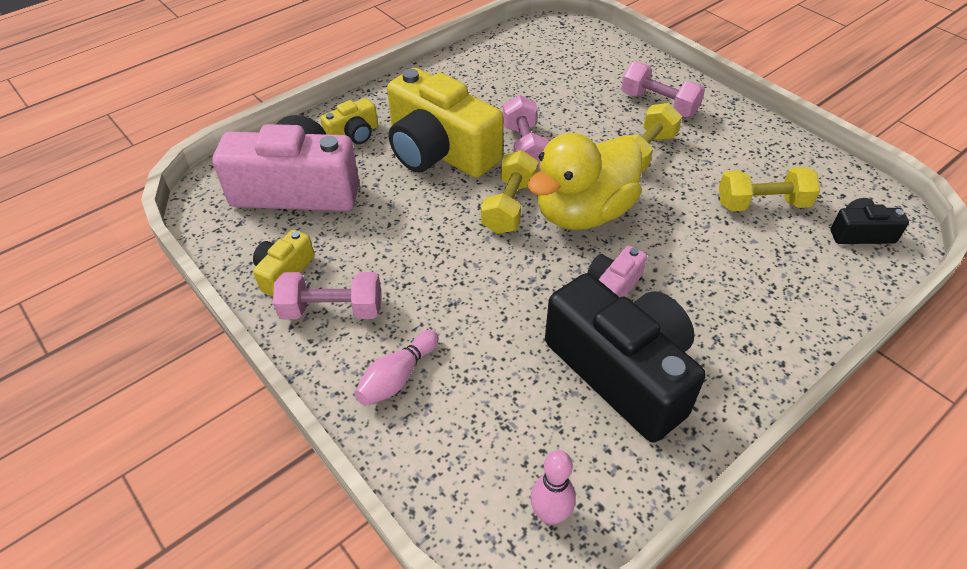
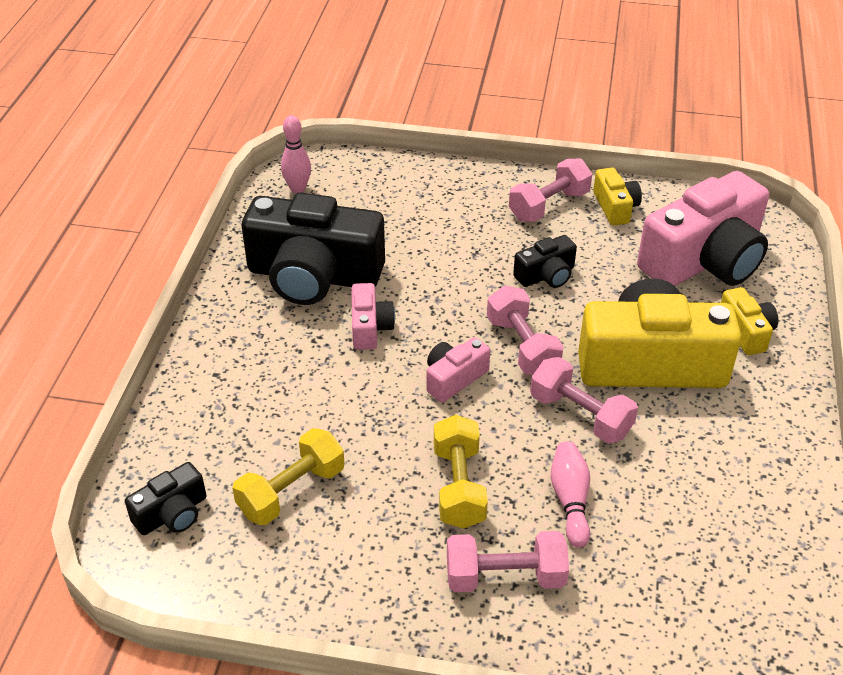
camera: 140 degrees right, 5 degrees down
yellow camera [320,98,378,144] -> yellow camera turned 150 degrees clockwise [721,287,778,355]
pink bowling pin [354,330,439,406] -> pink bowling pin moved to [551,441,590,548]
yellow dumbbell [481,150,539,234] -> pink dumbbell [487,285,563,375]
yellow duck [528,133,642,230] -> pink camera [426,337,490,402]
none -> black camera [513,235,577,288]

